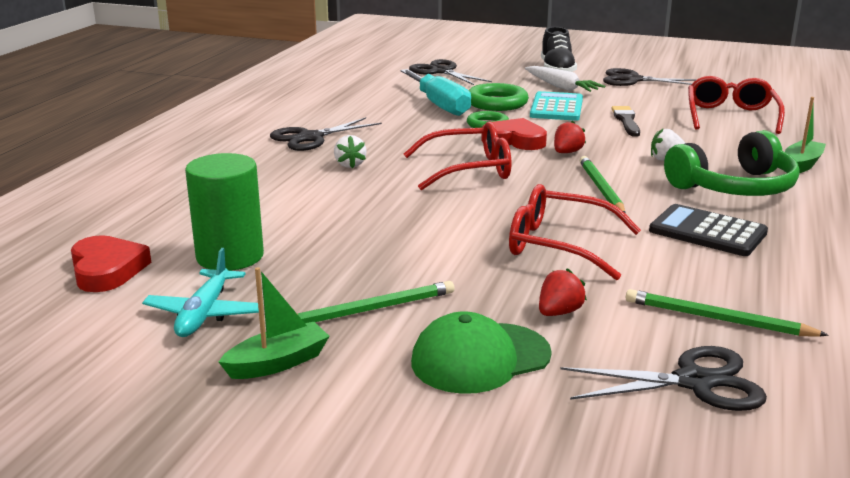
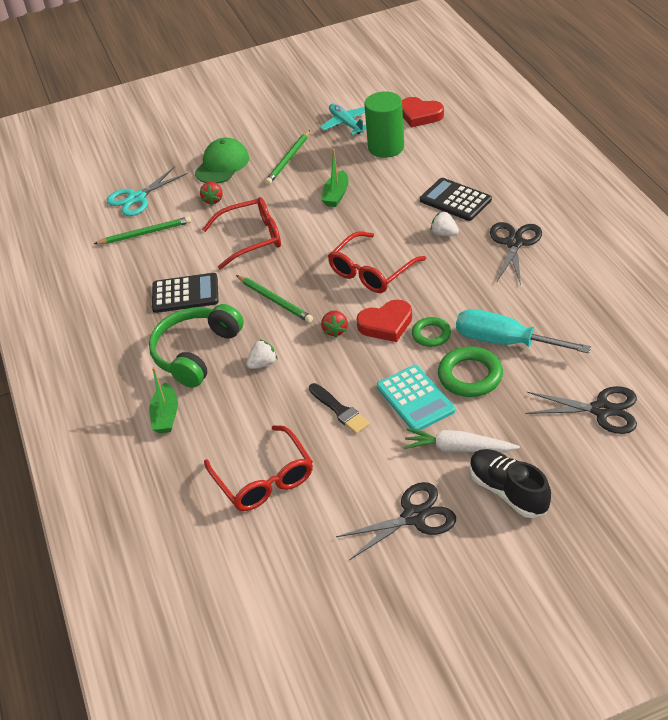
camera: 145 degrees right, 20 degrees up
green boat [219,267,330,379] -> green boat moved to [321,149,348,207]
black scissors [560,346,767,411] -> turquoise scissors [107,166,188,216]
none -> black calculator [420,178,492,221]

